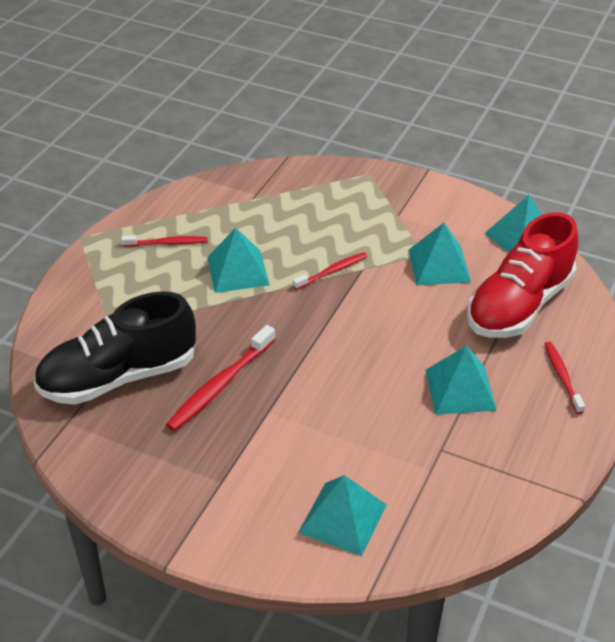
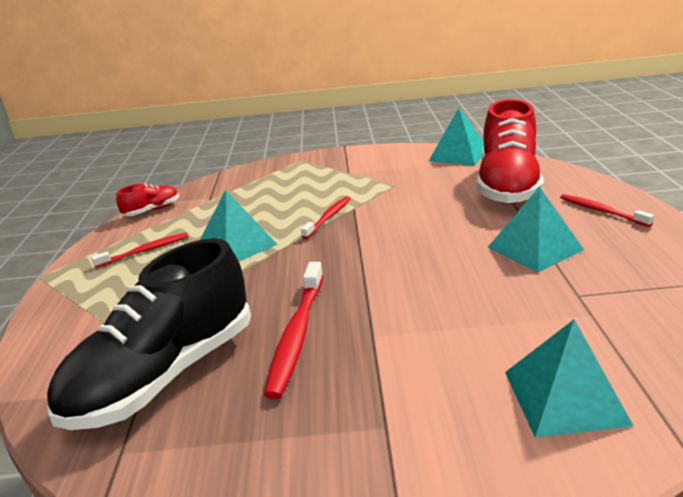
camera: 25 degrees left, 15 degrees down
turquoise pyramid [409,223,471,285] -> none
none -> red shoe [116,184,179,216]

